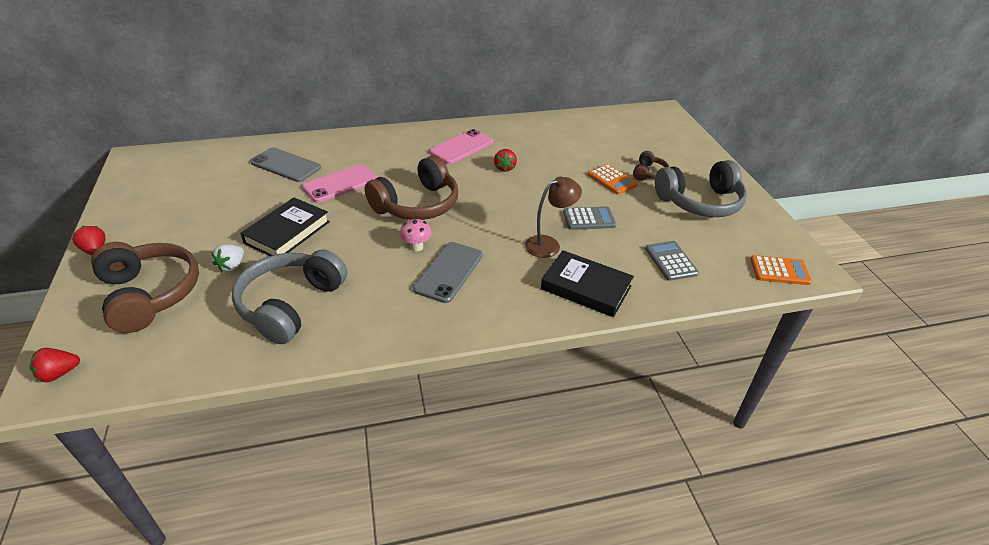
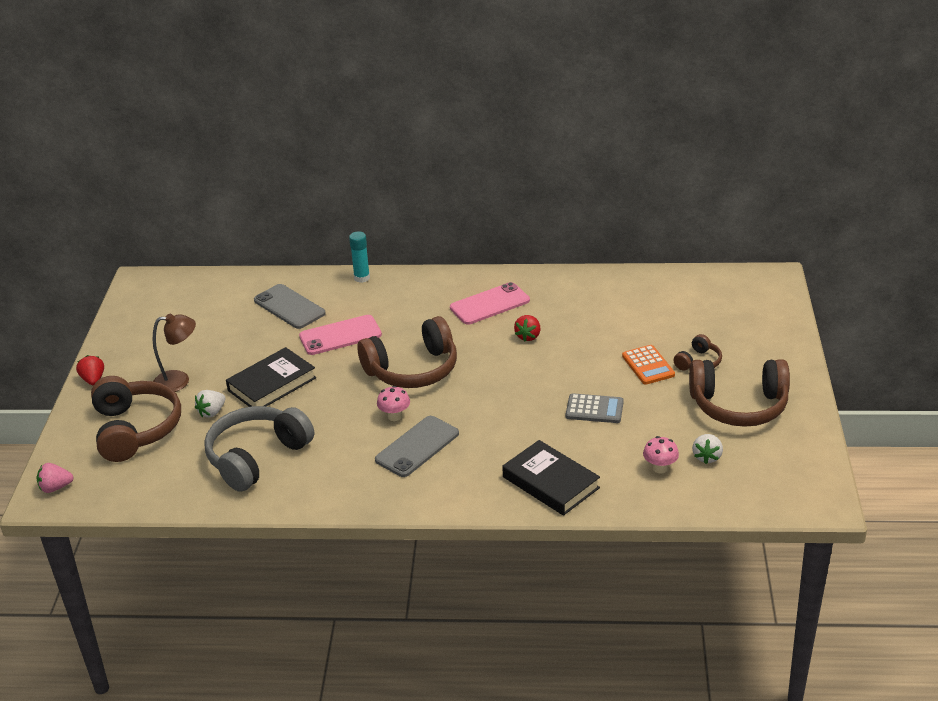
camera: 20 degrees right, 5 degrees down
red strawberry [30,348,80,382] -> pink strawberry [37,463,74,493]
brown lamp [525,176,582,258] -> brown lamp moved to [153,314,196,392]
grey calculator [645,241,699,281] -> pink mushroom [643,436,679,474]
grey headphones [655,160,747,217] -> brown headphones [689,359,790,427]
orange calculator [750,255,812,285] -> none
none -> turquoise glue stick [349,231,370,283]
none -> white strawberry [692,434,723,464]

